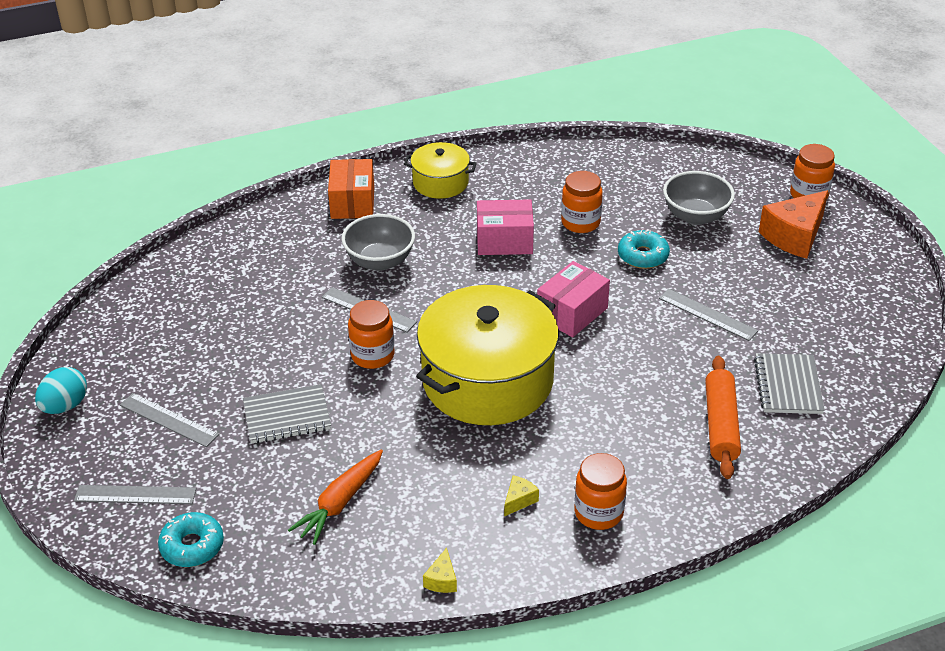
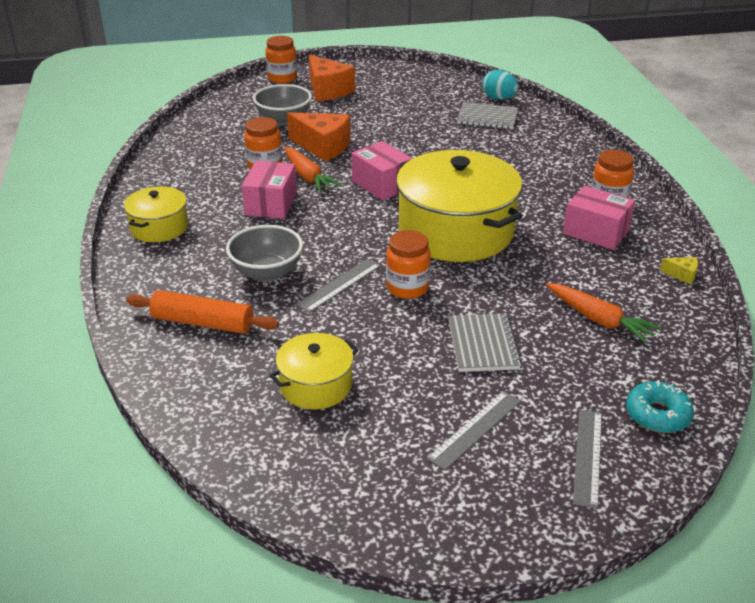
camera: 80 degrees left, 5 degrees down
turquoise egg [35,367,87,414] -> turquoise egg moved to [482,70,519,100]
orange box [328,159,374,219] -> none
yellow cheese [504,475,539,516] -> pink box [563,186,635,250]
turquoise donut [618,230,670,269] -> orange cheese [287,112,351,162]
grey ruler [659,289,758,341] -> none
orange rolling pin [705,356,741,479] -> orange rolling pin moved to [126,290,279,334]
none -> yellow pot [269,333,359,410]
none -> orange carrot [284,147,342,193]

